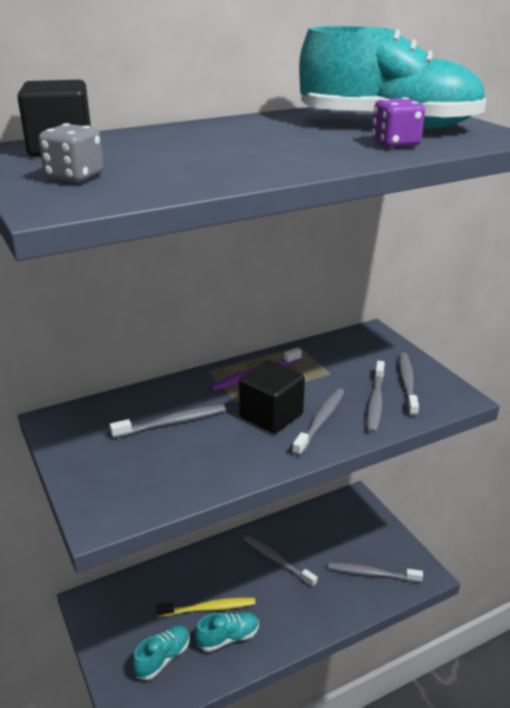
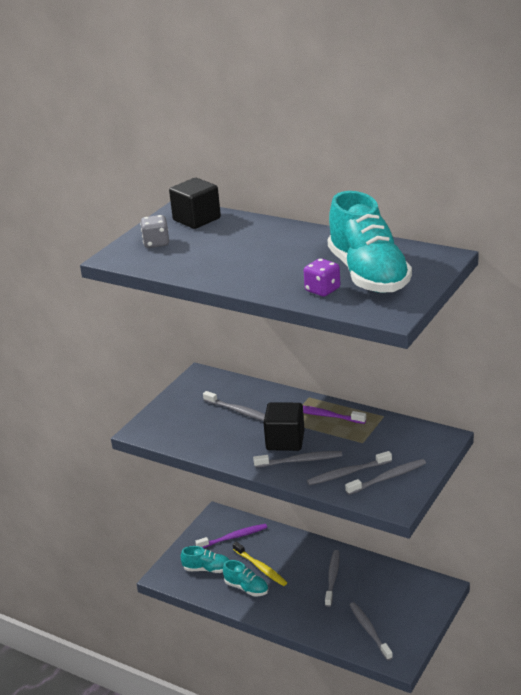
camera: 60 degrees right, 0 degrees up
none -> purple toothbrush [195,524,267,548]

